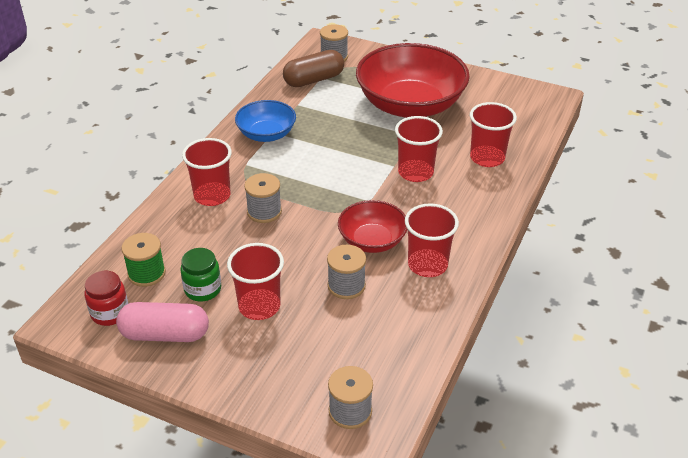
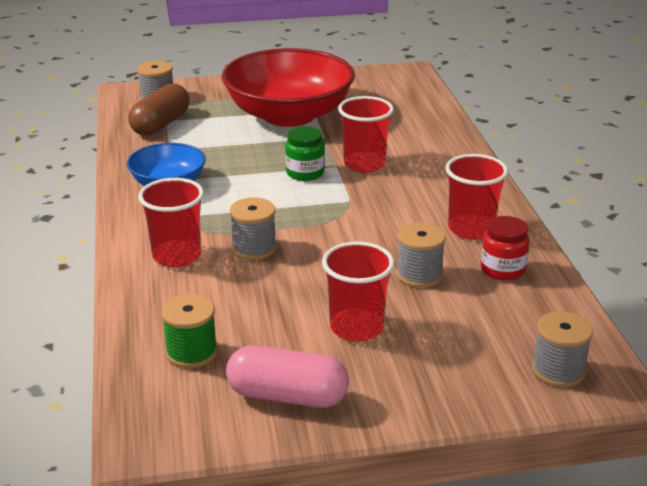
camera: 35 degrees left, 10 degrees down
red jar [84,271,128,326] -> red jar moved to [481,216,530,281]
pink capsule [116,302,209,342] -> pink capsule turned 45 degrees clockwise [226,345,349,408]
green jar [180,248,221,301] -> green jar moved to [285,126,325,181]
red bowl [338,200,407,253] -> none
red cup [470,102,517,167] -> none

